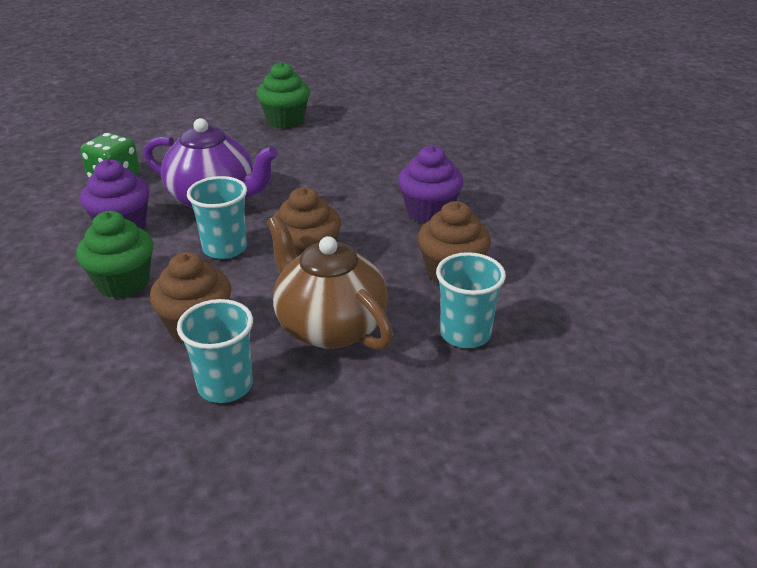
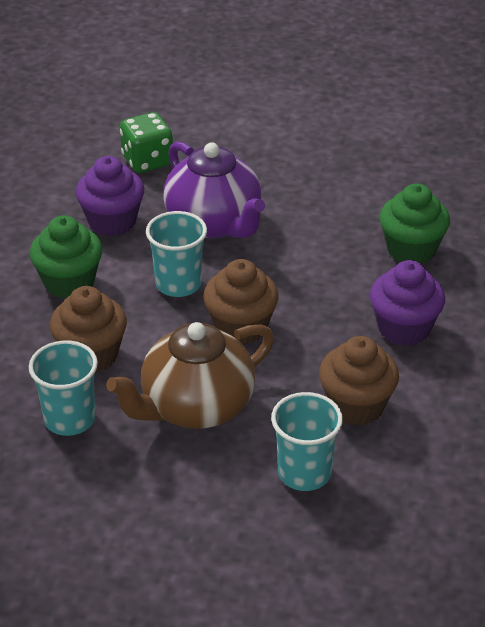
camera: 35 degrees right, 5 degrees up
green cupcake [256,62,310,129] -> green cupcake moved to [379,183,450,264]
brown teapot [267,215,393,350] -> brown teapot turned 120 degrees counterclockwise [106,322,274,429]

